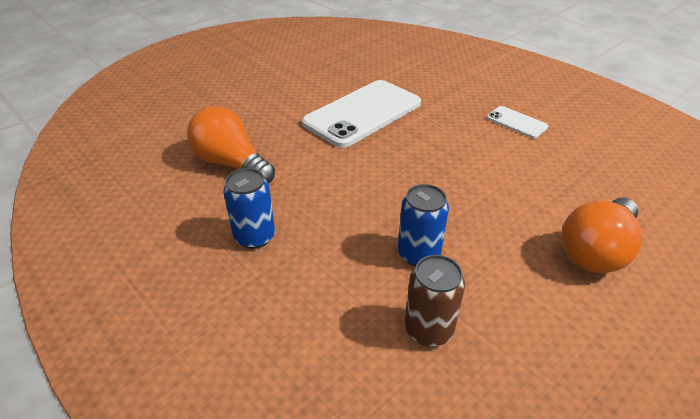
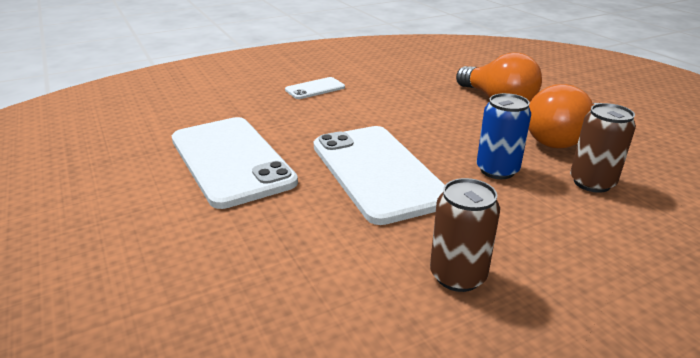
camera: 75 degrees left, 10 degrees down
orange light bulb [187,106,275,183] -> orange light bulb moved to [529,84,599,148]
blue can [223,168,275,249] -> brown can [430,178,500,292]
none -> white phone [314,126,445,225]

